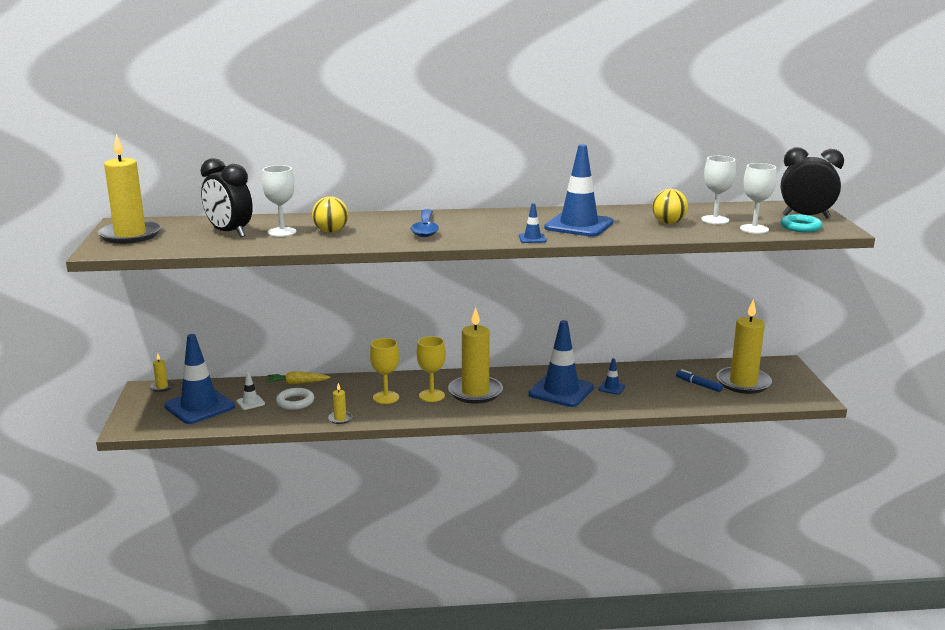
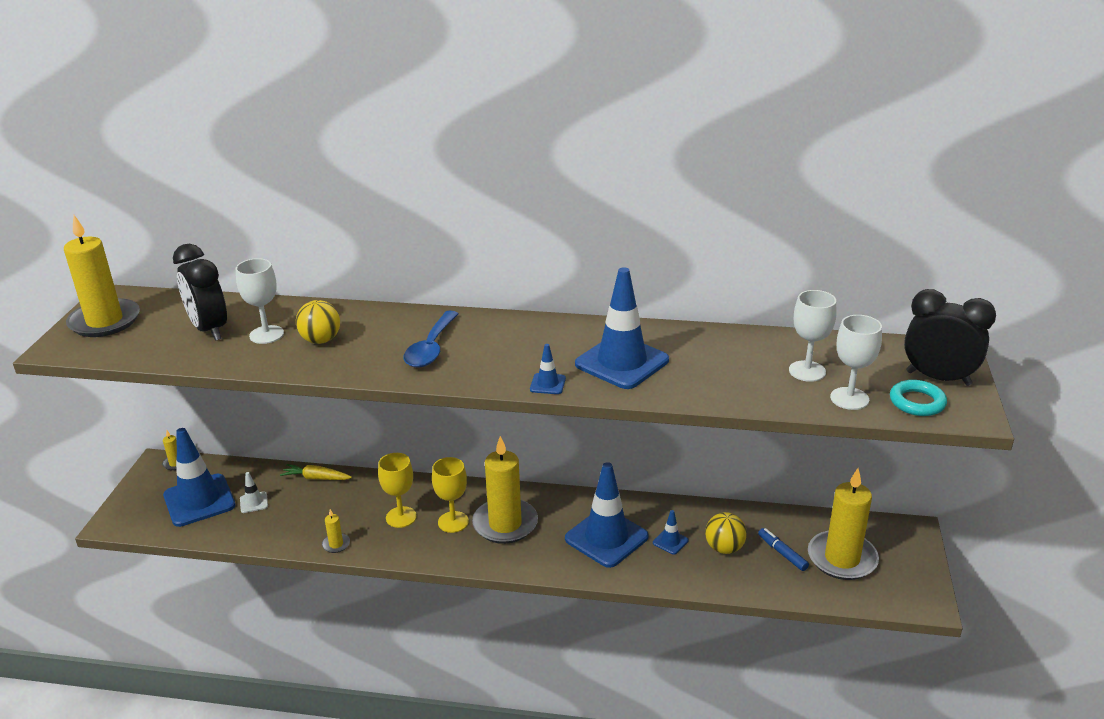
camera: 15 degrees right, 10 degrees up
white ring [276,388,314,410] -> none
yellow ball [652,189,688,224] -> yellow ball moved to [705,512,747,554]

